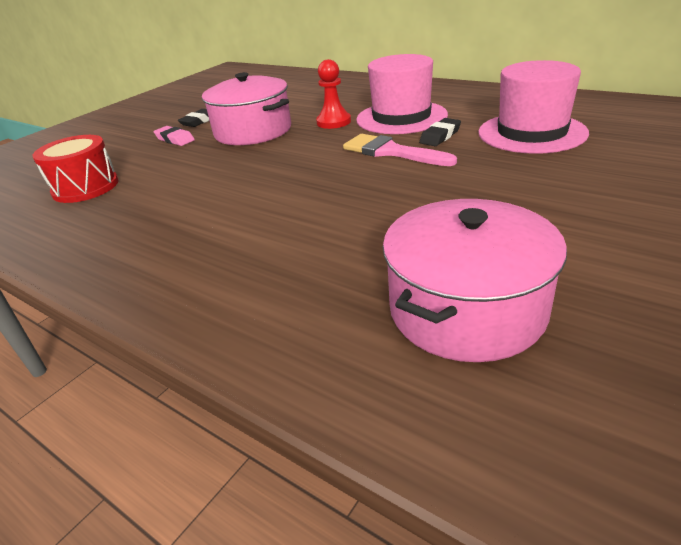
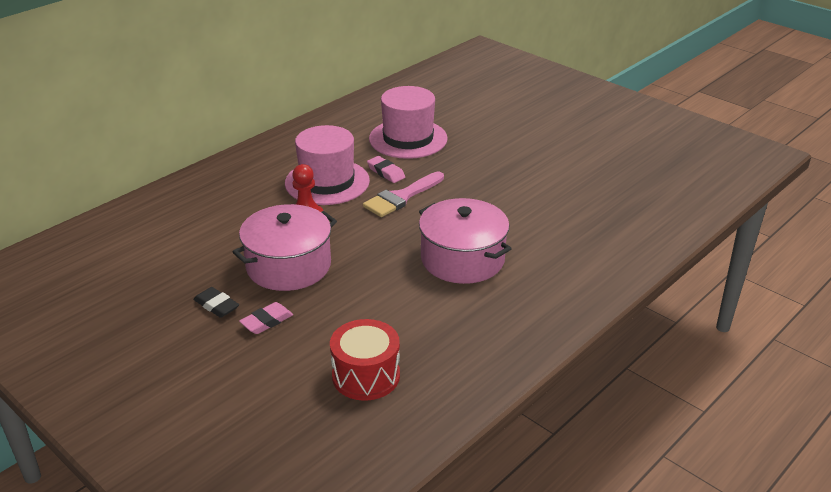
camera: 85 degrees left, 0 degrees up
pink pot [382,199,567,362] -> pink pot moved to [419,198,512,284]
black eraser [419,118,461,146] -> pink eraser [367,156,405,183]

